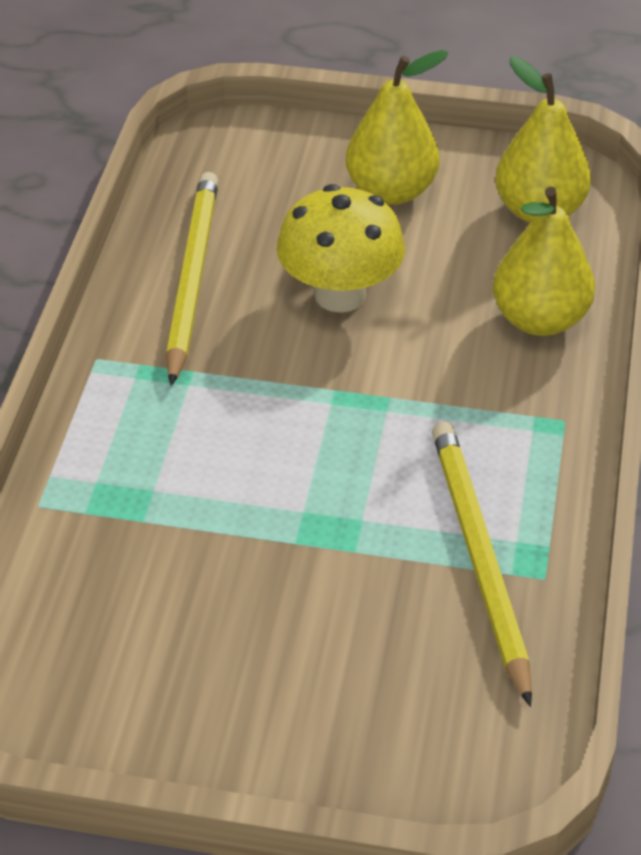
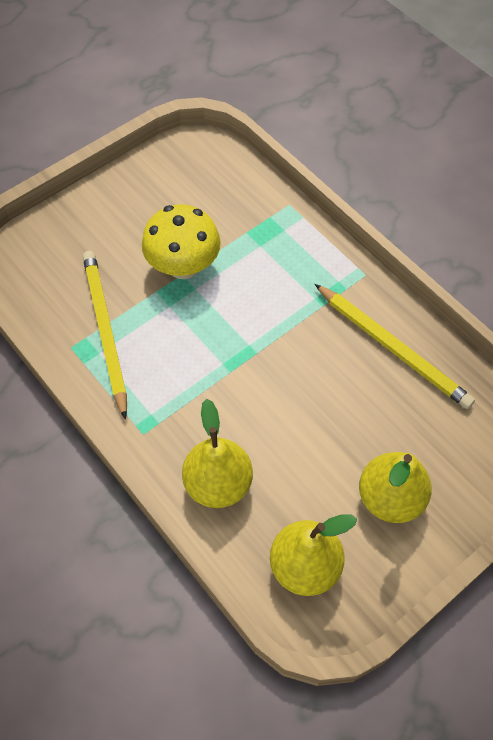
camera: 130 degrees right, 15 degrees up
yellow mushroom [277,184,405,313] -> yellow mushroom moved to [142,204,221,279]
yellow pencil [432,422,532,707] -> yellow pencil turned 135 degrees counterclockwise [83,251,127,420]

